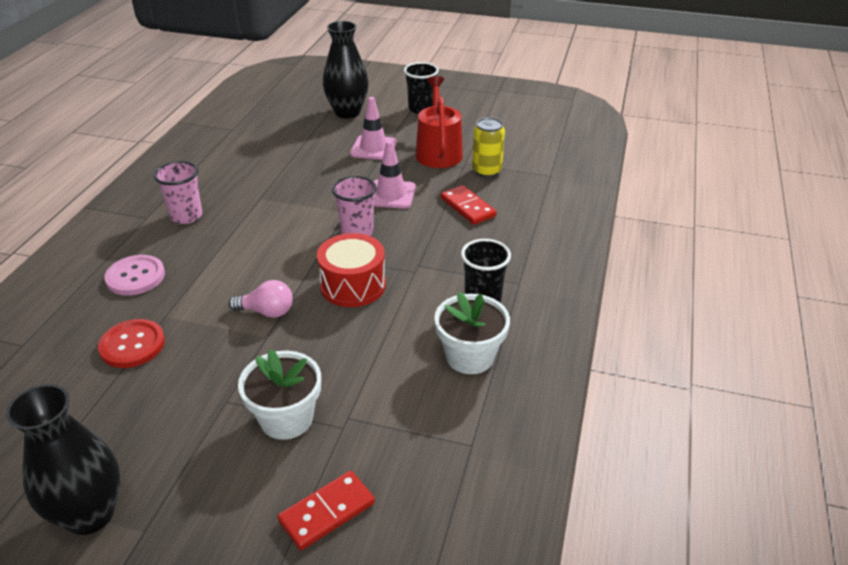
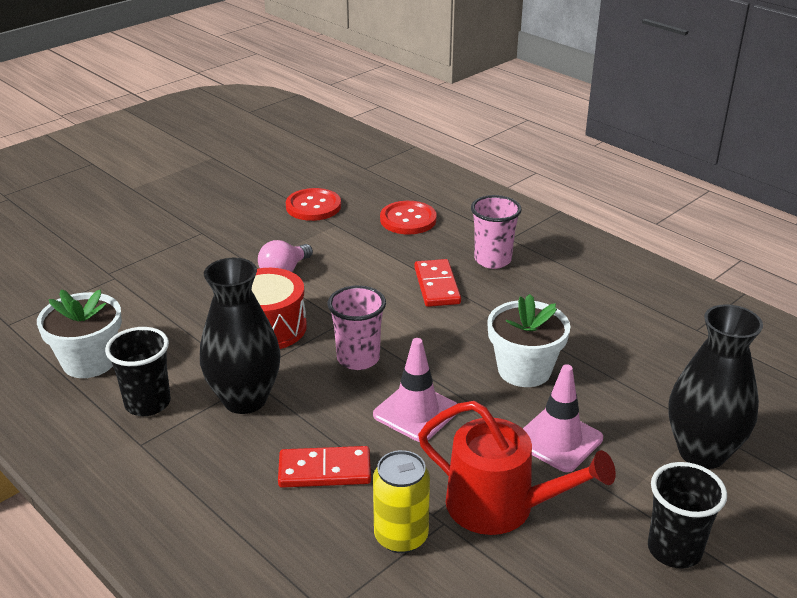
camera: 120 degrees right, 5 degrees down
black vase [6,384,121,535] -> black vase moved to [200,258,281,414]
pink button [104,255,165,296] -> red button [380,201,437,234]
white flower pot [238,349,321,440] -> white flower pot moved to [487,294,570,387]
red domino [277,471,375,550] -> red domino moved to [414,259,461,307]

